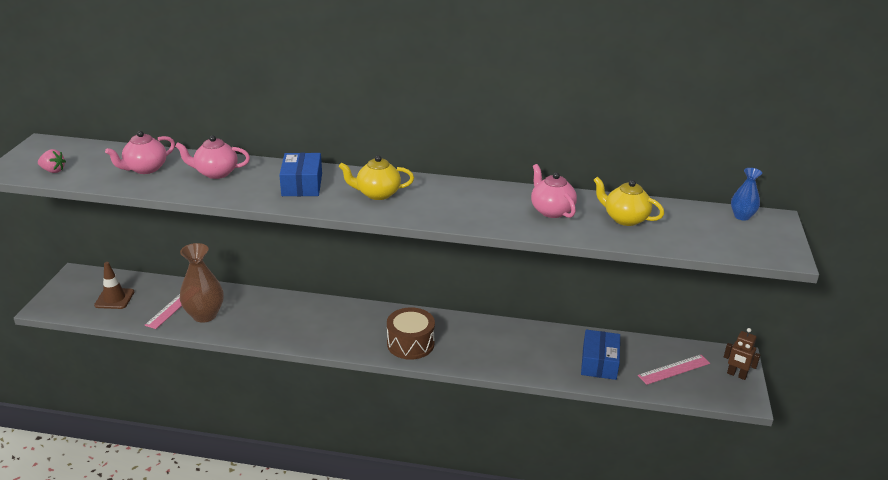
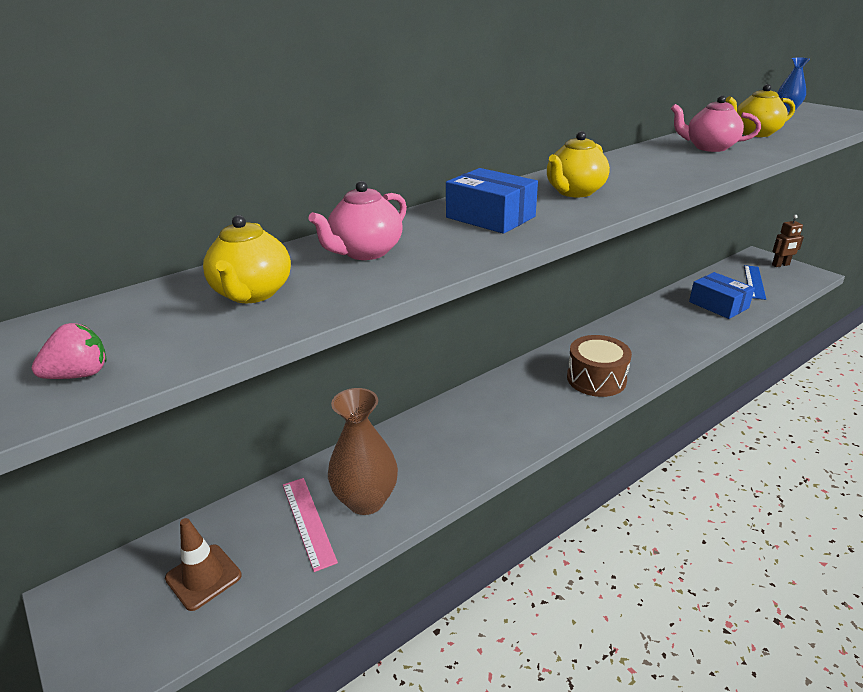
camera: 45 degrees left, 0 degrees up
pink teapot [105,131,175,174] -> yellow teapot [203,215,291,303]
pink ruler [638,355,710,385] -> blue ruler [744,265,766,300]

